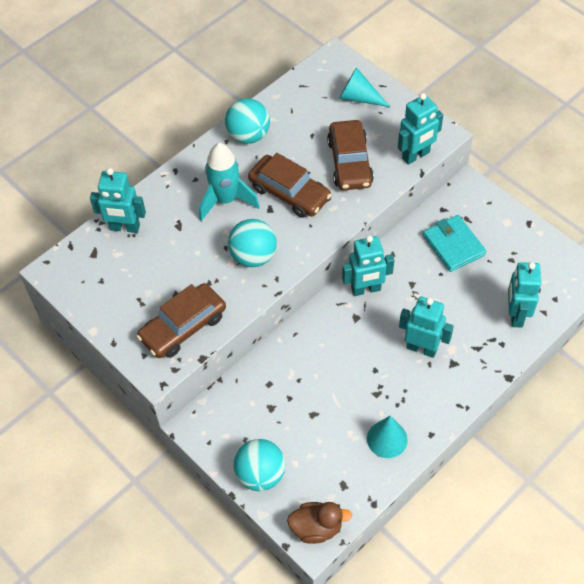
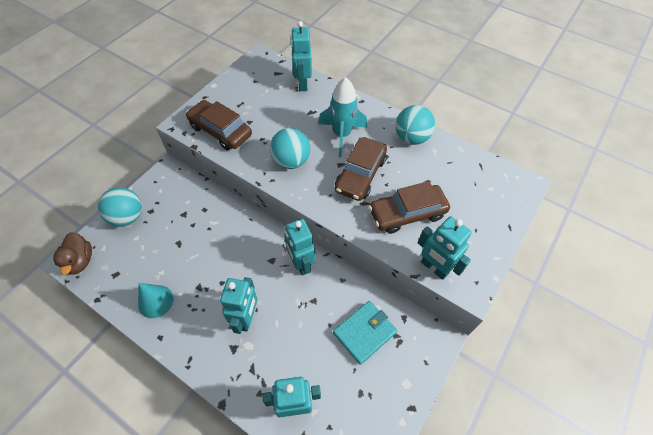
camera: 75 degrees right, 0 degrees up
turquoise cone [339,67,390,107] -> none

